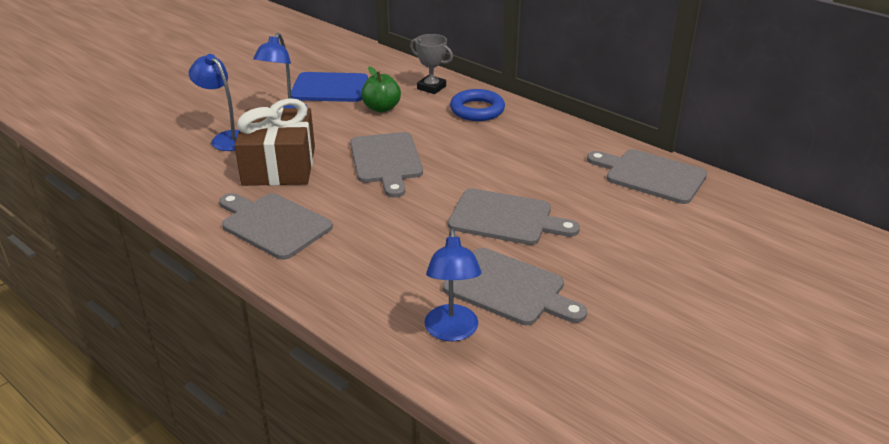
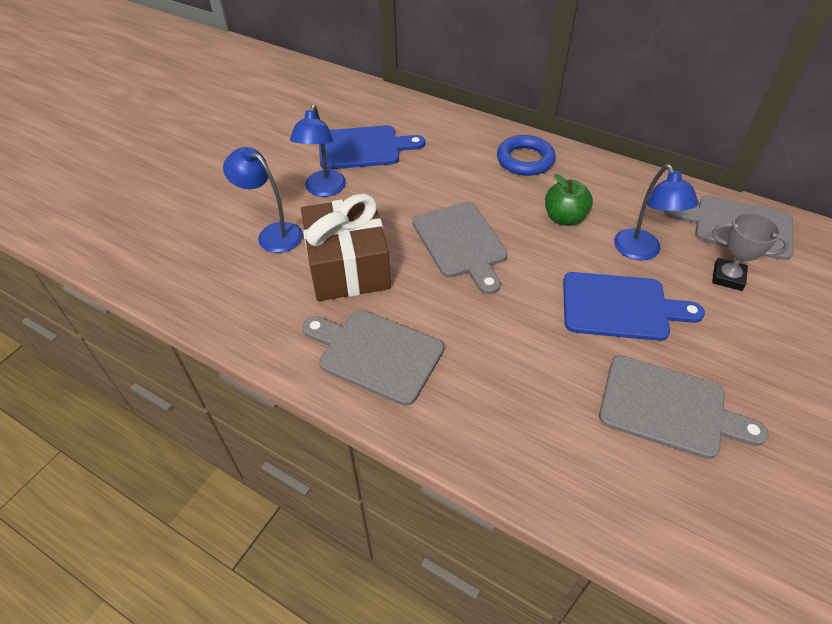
camera: 10 degrees left, 15 degrees up
green apple [361,67,401,113] -> green apple moved to [545,174,593,226]
grey trophy [410,34,453,94] -> grey trophy moved to [712,212,789,291]
blue lamp [425,229,481,341] -> blue lamp moved to [614,165,699,261]
grey cutting board [448,188,580,245] -> blue cutting board [563,272,705,341]

